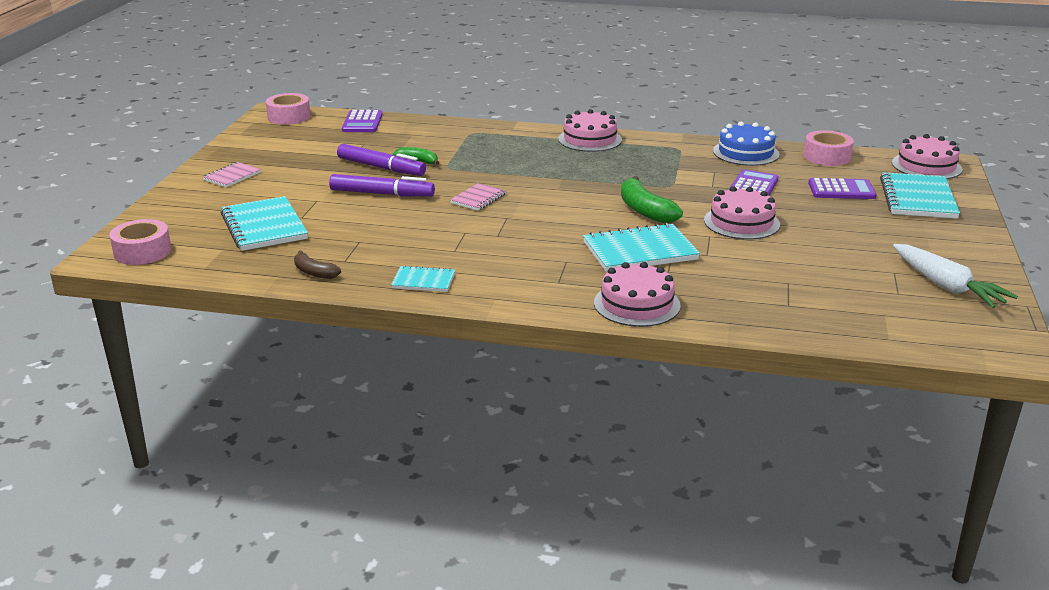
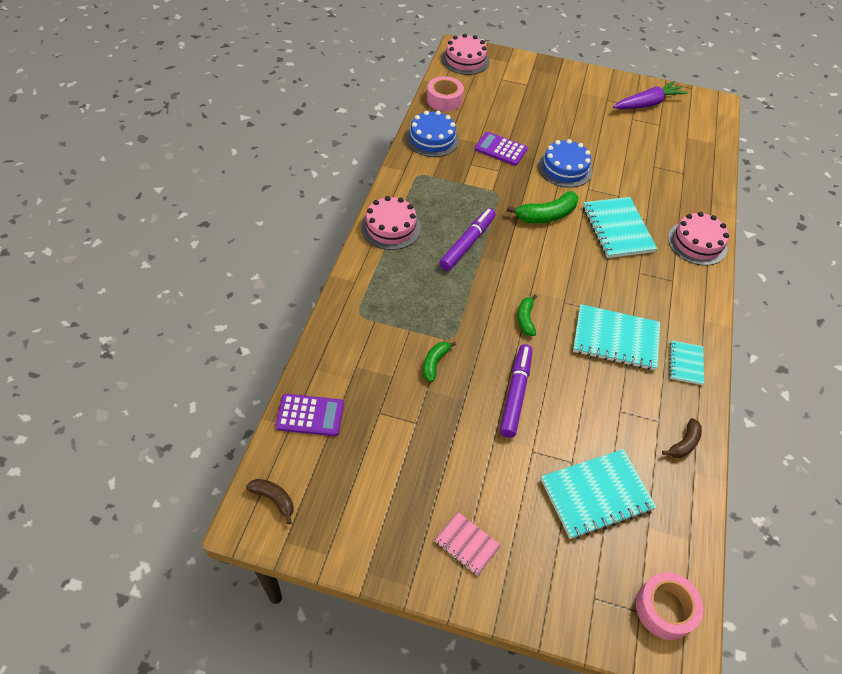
camera: 90 degrees left, 25 degrees up
pink tape [266,93,311,125] -> brown banana [246,479,294,524]
purple marker [337,144,426,176] -> purple marker moved to [439,208,496,271]
pink notebook [450,183,506,211] -> green banana [518,295,537,336]
pink cake [704,186,780,240] -> blue cake [538,139,593,188]
purple calculator [808,178,877,199] -> none
turquoise notebook [880,172,960,219] -> turquoise notebook moved to [573,304,660,370]
white carrot [893,244,1018,308] -> purple carrot [613,81,688,109]

